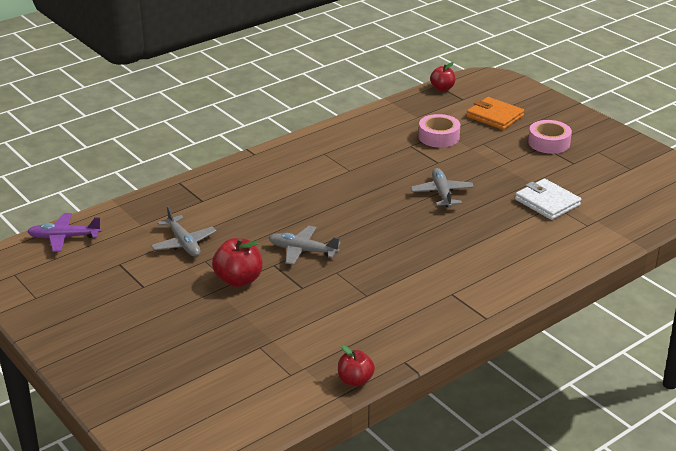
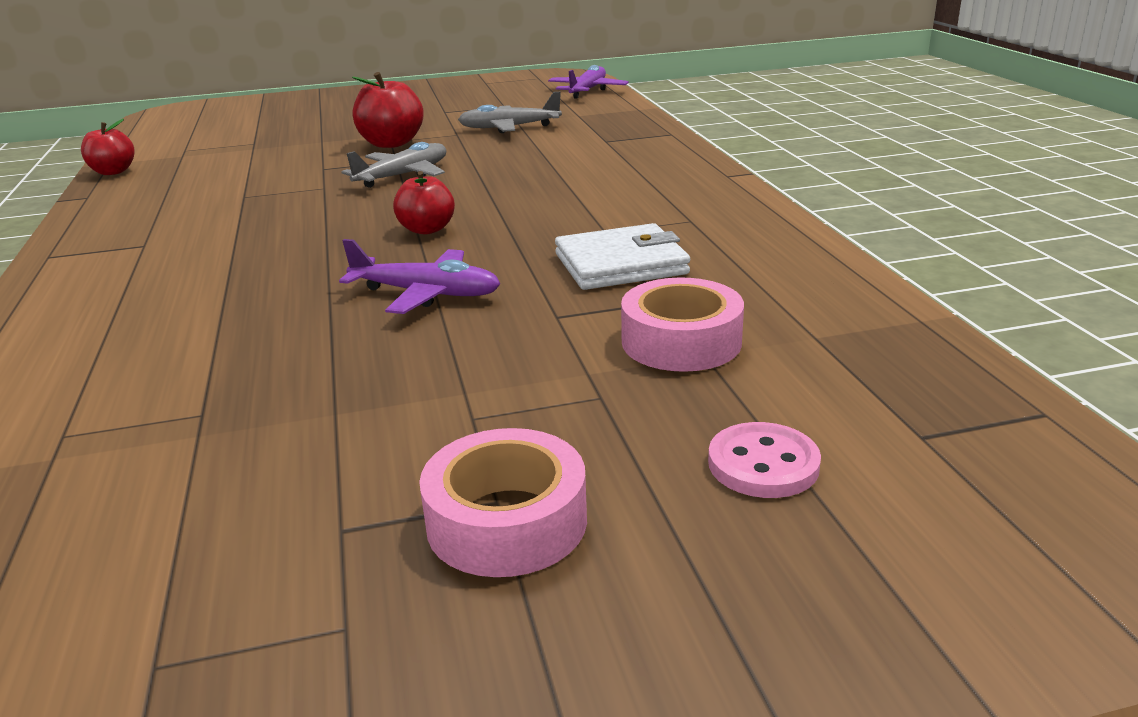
camera: 115 degrees right, 5 degrees down
grey plane [411,168,474,208] -> purple plane [339,239,500,314]
red apple [430,62,456,91] -> red apple moved to [393,171,455,235]
orange wallet [466,97,524,130] -> pink button [708,422,821,498]
white wallet [515,179,581,220] -> white wallet moved to [555,223,690,290]

